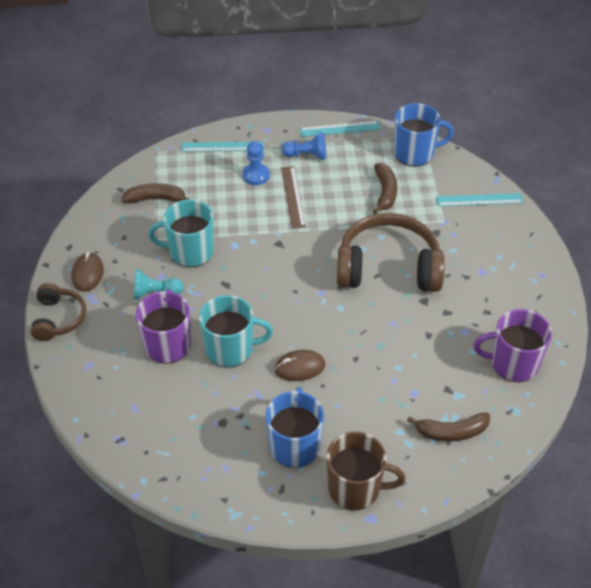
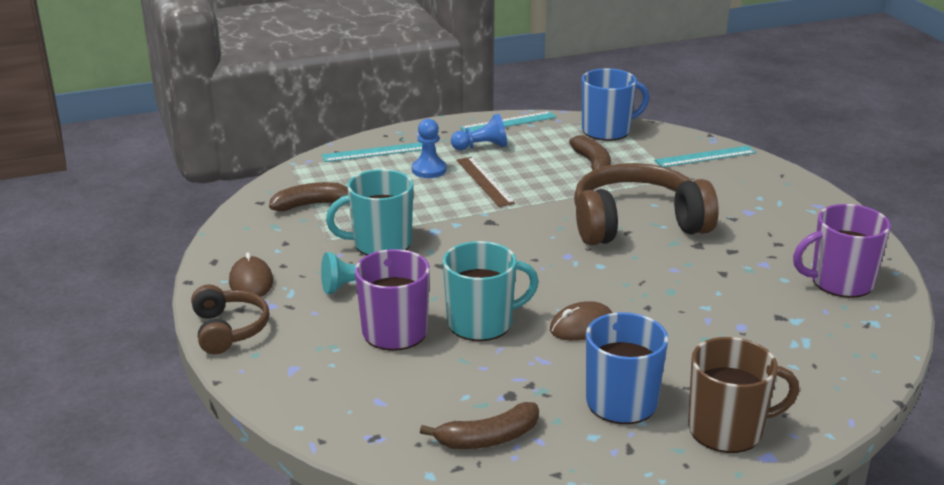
camera: 15 degrees left, 20 degrees down
brown banana [407,413,490,442] -> brown banana moved to [420,402,539,449]

